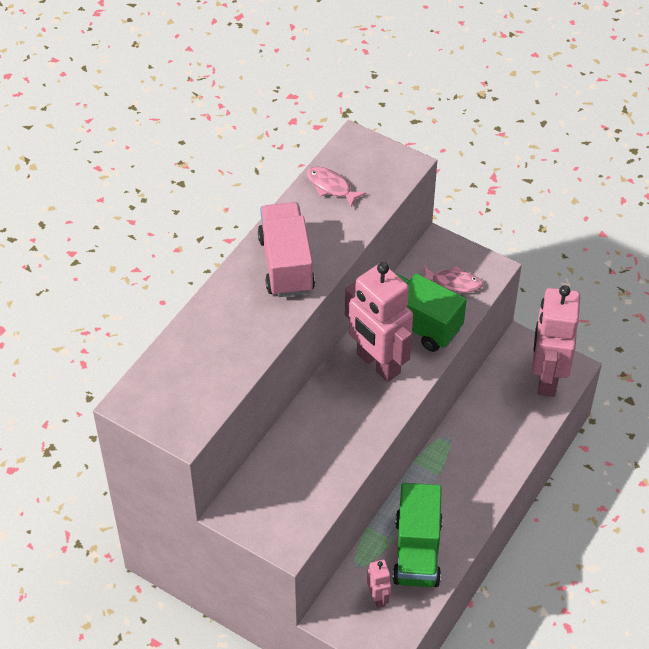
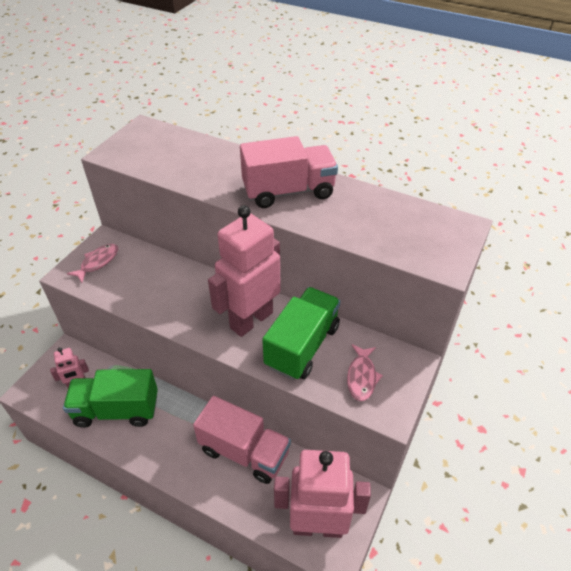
camera: 85 degrees right, 5 degrees down
pink fish [307,167,366,207] -> pink fish moved to [67,244,118,282]
none -> pink truck [193,396,291,484]

